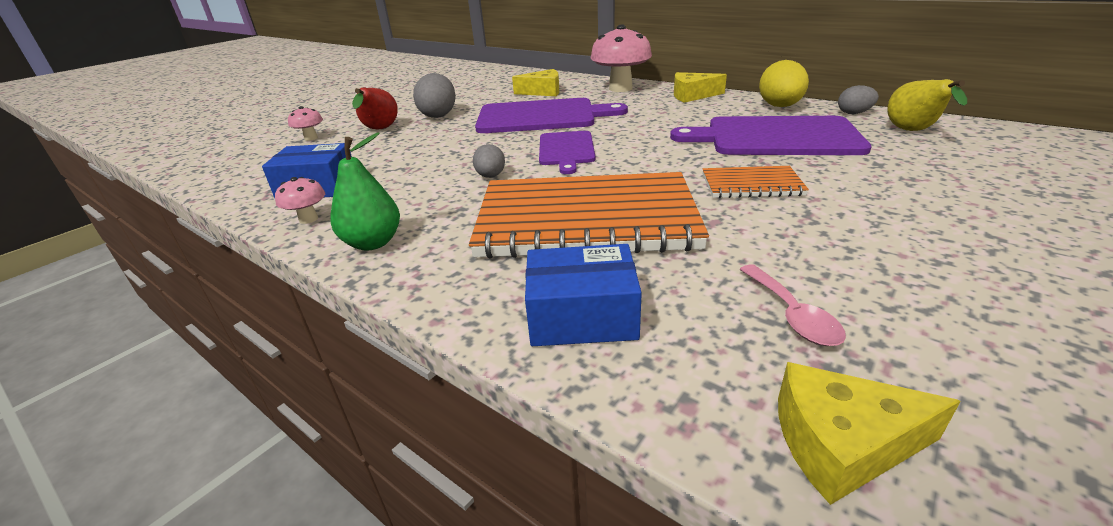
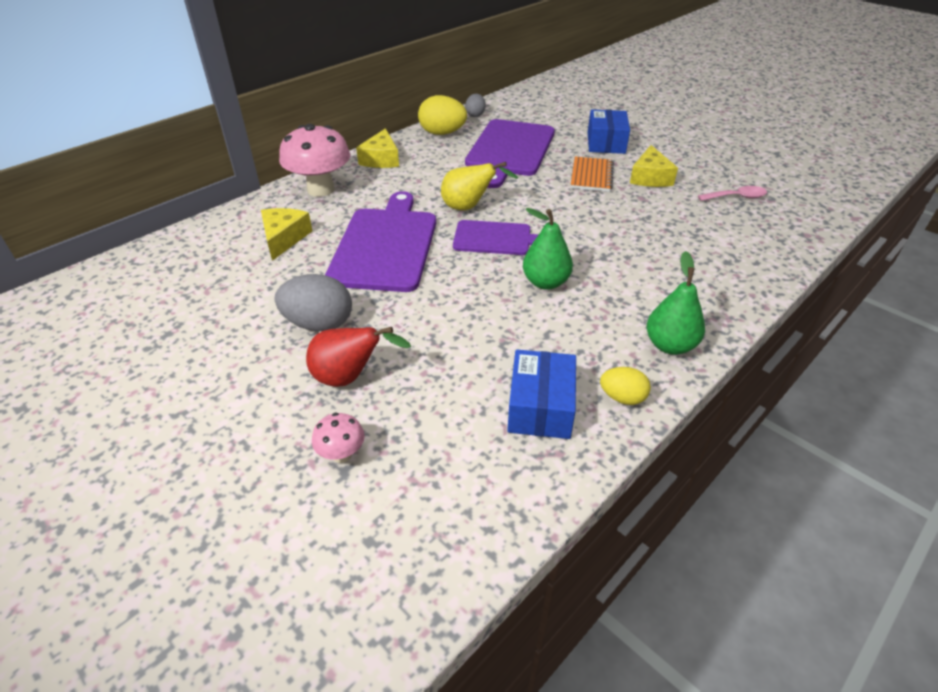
camera: 85 degrees left, 10 degrees up
pink mushroom [275,177,325,224] -> yellow egg [600,367,651,405]
orange notebook [469,172,709,259] -> none
grey egg [473,144,505,178] -> green pear [523,208,573,290]
blue box [525,244,642,346] -> blue box moved to [588,109,630,154]
yellow cheese [778,362,961,505] -> yellow cheese moved to [630,145,678,187]
yellow pear [888,79,967,131] -> yellow pear moved to [441,162,518,210]

